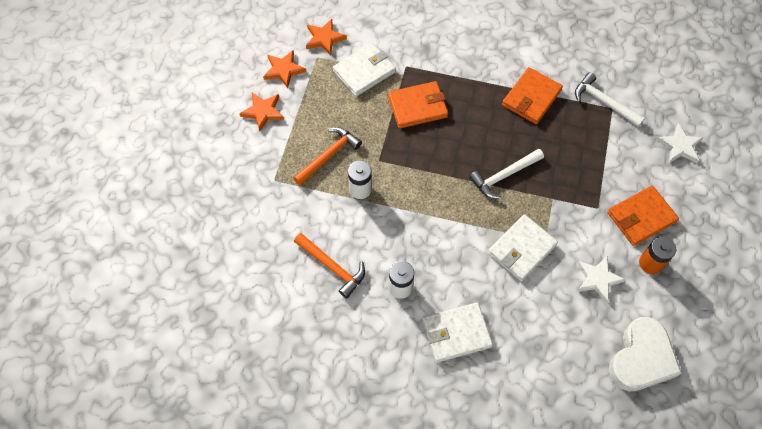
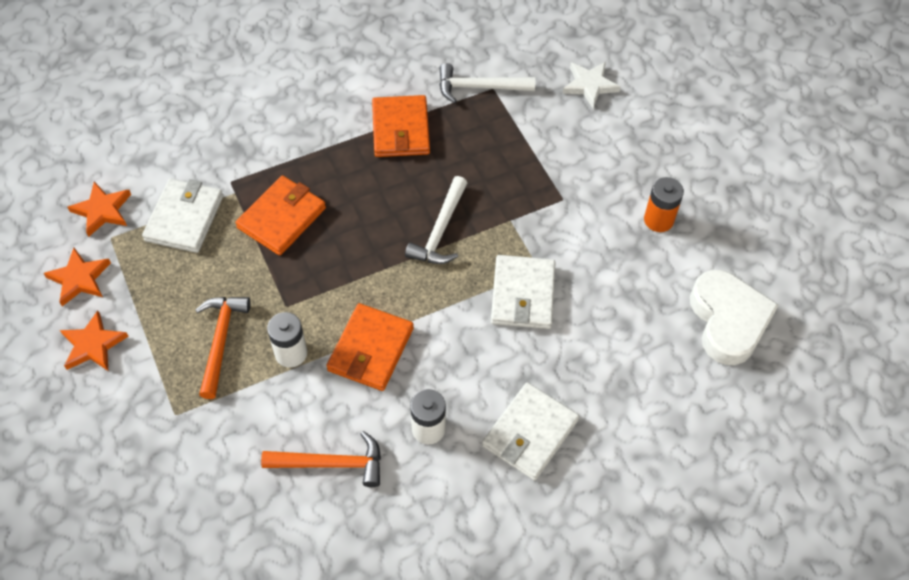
camera: 40 degrees left, 5 degrees down
white star [577,256,626,303] -> none
orange wallet [607,186,679,246] -> orange wallet moved to [326,303,414,391]

